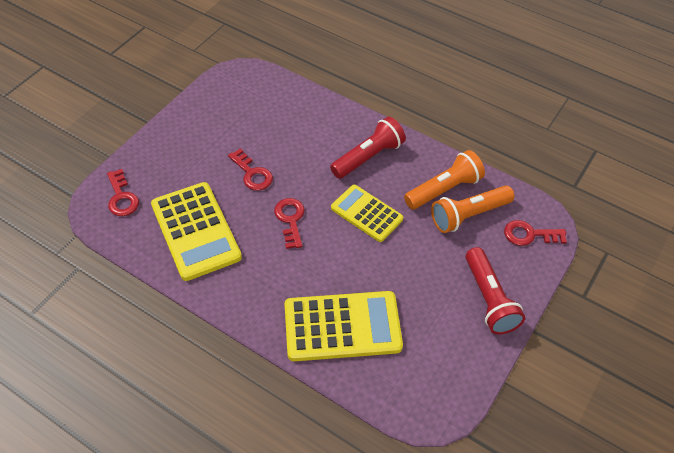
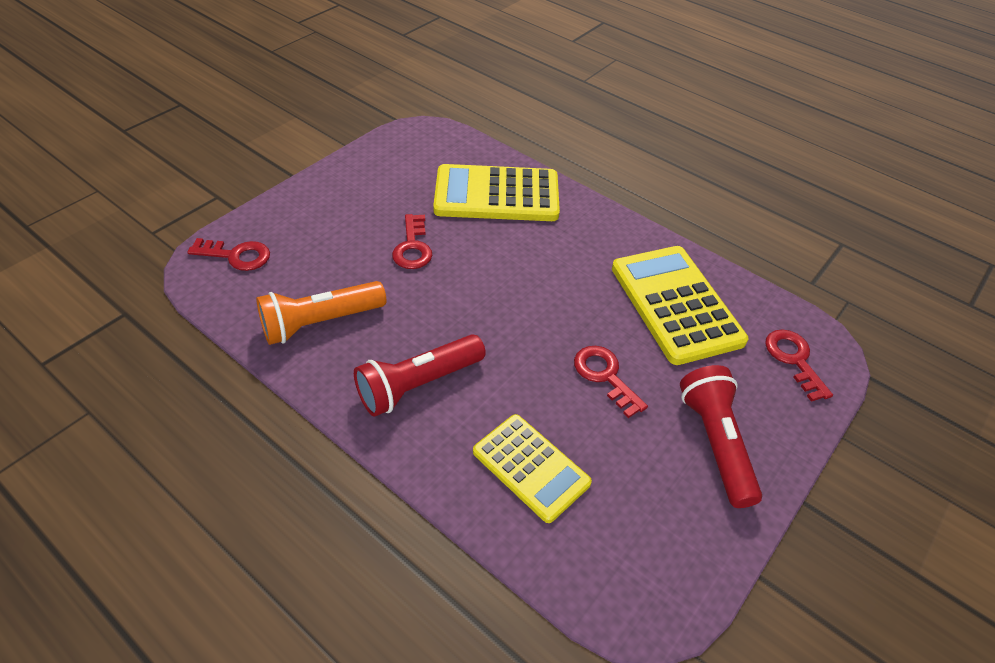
camera: 175 degrees left, 5 degrees down
red key [274,198,305,249] -> red key moved to [392,214,432,269]
yellow calculator [331,185,403,242] -> yellow calculator moved to [473,414,592,523]
orange flashlight [431,185,515,233] -> none
red flashlight [466,247,525,334] -> red flashlight moved to [680,365,762,508]

